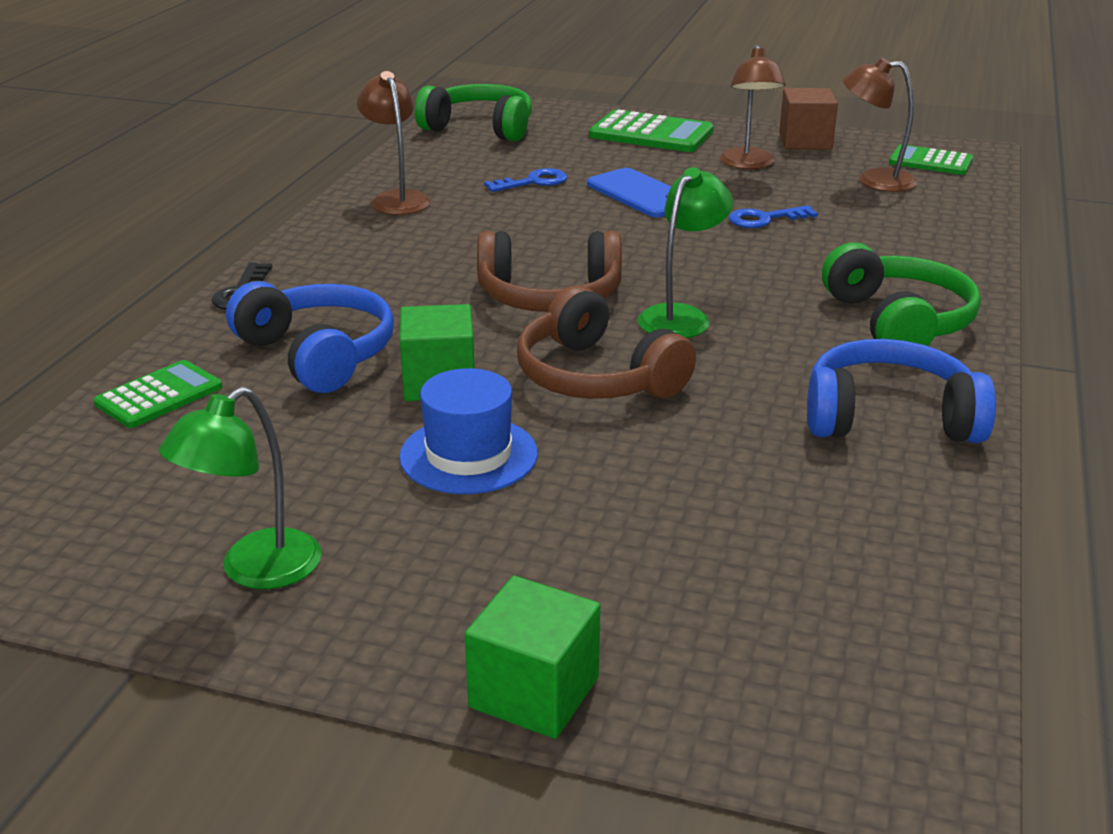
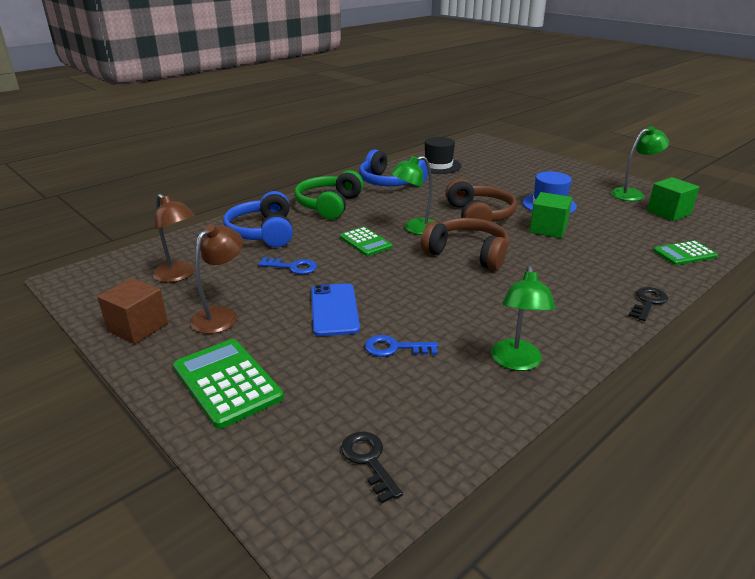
camera: 150 degrees left, 0 degrees up
blue headphones [226,281,394,393] -> blue headphones moved to [223,191,293,247]
brown lamp [357,71,431,215] -> green lamp [491,265,556,371]
green headphones [415,84,532,142] -> black key [341,432,403,504]
green cube [465,576,600,739] -> green cube moved to [647,177,699,221]
green calculator [889,144,973,175] -> green calculator moved to [340,227,392,256]
none -> black hat [421,137,462,174]

